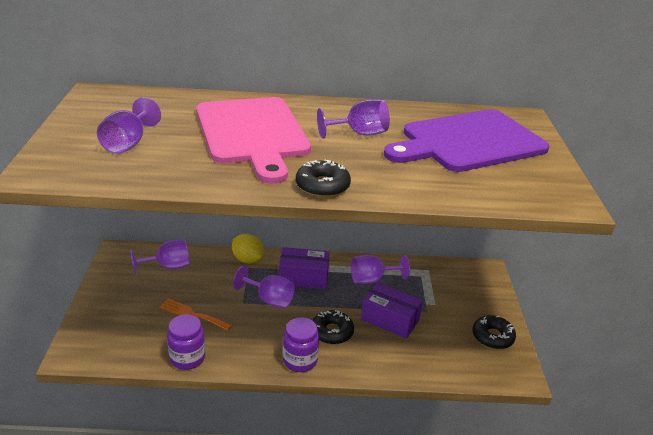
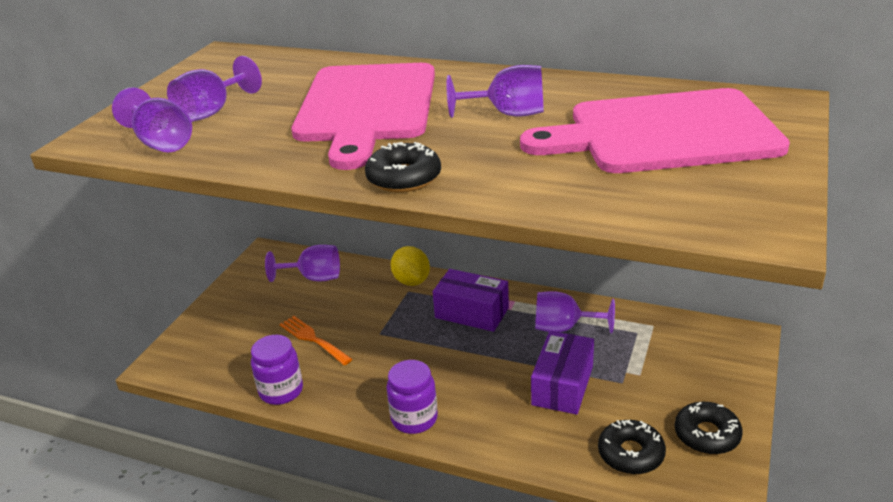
camera: 25 degrees right, 0 degrees up
purple goblet [233,266,295,309] -> purple goblet moved to [112,87,192,152]
black donut [313,310,354,344] -> black donut moved to [598,420,666,474]
purple box [361,282,423,339] -> purple box turned 60 degrees clockwise [531,331,594,415]
purple cutting board [384,109,549,172] -> pink cutting board [520,88,790,173]

